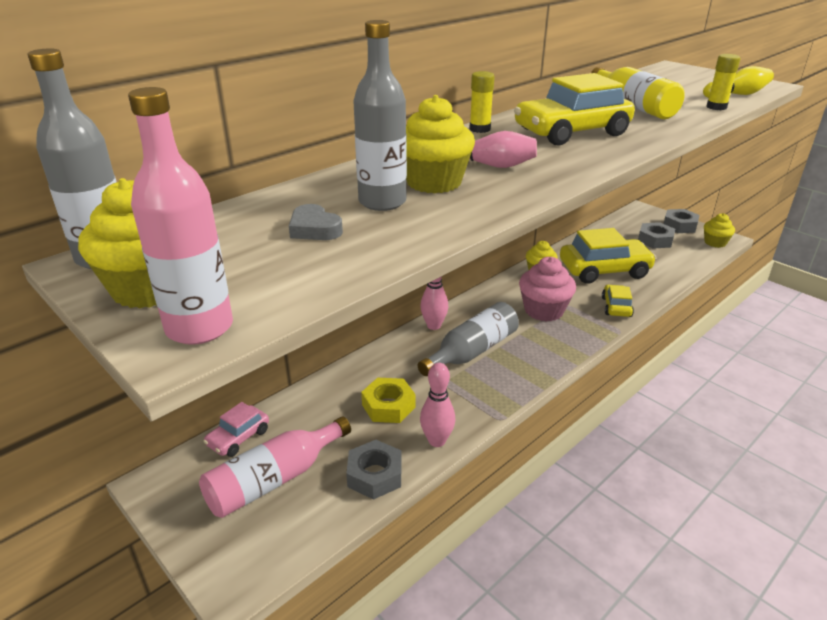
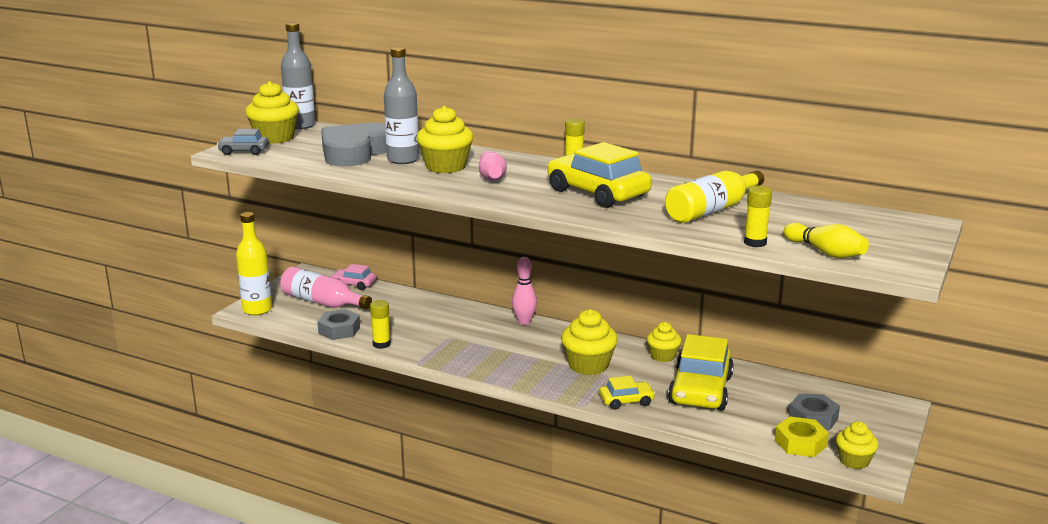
camera: 70 degrees right, 10 degrees down
pink bottle [128,87,233,345] -> grey car [217,129,269,155]
grey heart [289,204,343,240] -> grey heart [321,122,387,166], size x2.31
yellow nut [361,378,416,423] -> yellow nut moved to [775,417,829,457]
grey bottle [418,302,519,376] -> none
pink bowling pin [420,363,455,447] -> yellow glue stick [370,300,391,349]
pink cupcake [519,257,576,322] -> yellow cupcake [561,309,618,375]
yellow car [560,228,656,284] -> yellow car turned 45 degrees clockwise [668,334,734,410]
grey nut [663,209,700,233] -> none
none -> yellow bottle [236,212,272,315]

